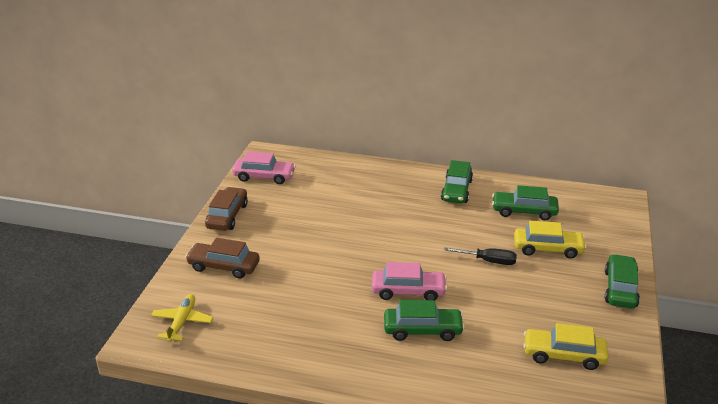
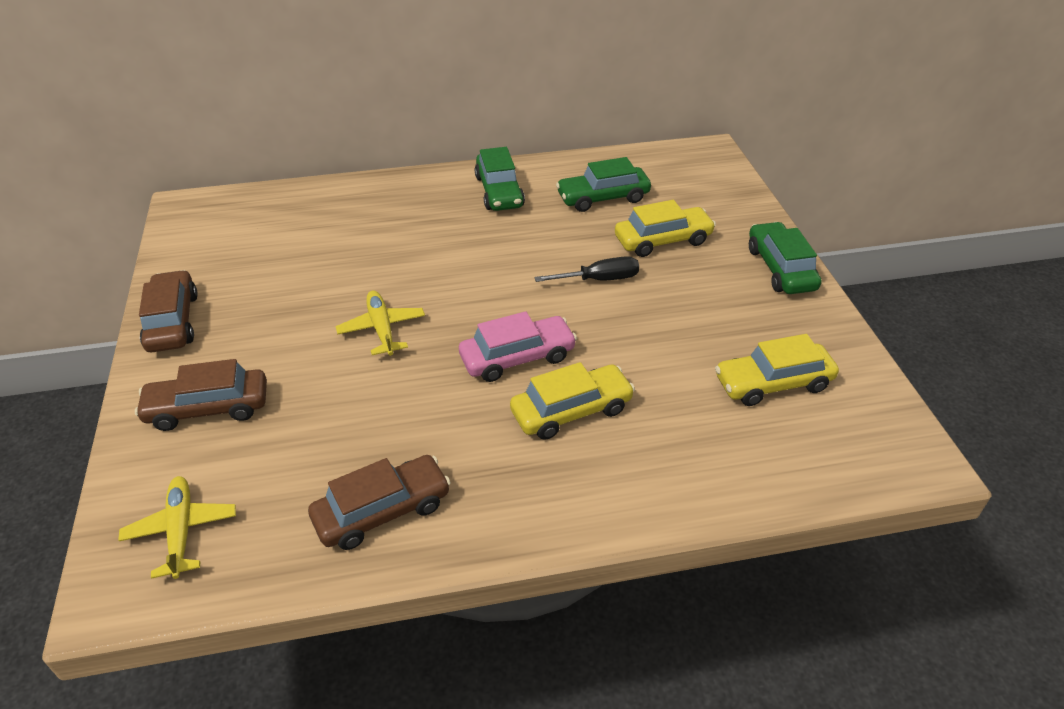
camera: 25 degrees left, 10 degrees up
pink car [232,151,296,184] -> none
green car [384,300,465,341] -> yellow car [510,362,635,440]
none -> brown car [308,455,451,550]
none -> yellow plane [336,290,425,356]

